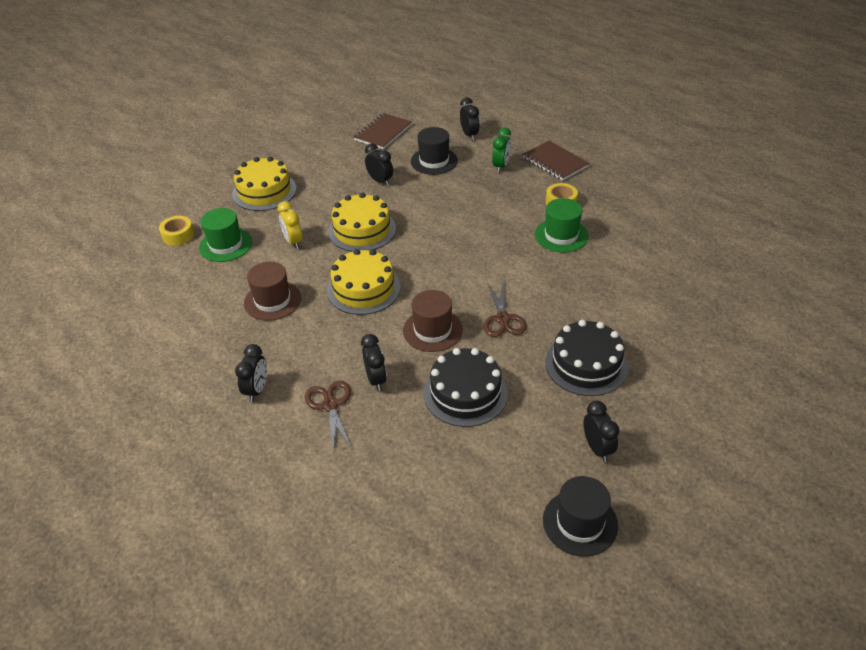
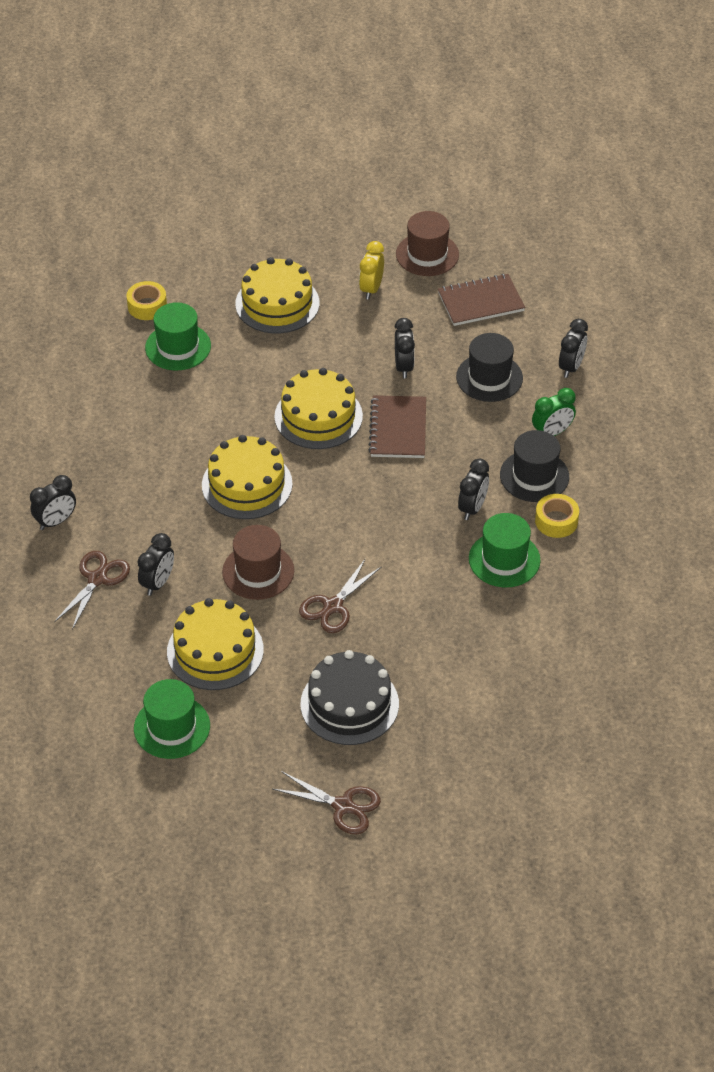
camera: 40 degrees right, 5 degrees up
brown hat [244,262,301,321] -> brown hat moved to [396,211,459,276]
yellow clock [278,201,303,249] -> yellow clock moved to [359,241,384,299]
black cake [424,348,508,427] -> yellow cake [167,598,264,690]
brown notebook [523,141,589,181] -> brown notebook moved to [369,395,426,458]
black hat [543,476,618,557] -> black hat moved to [500,430,569,502]
black clock [584,401,619,462] -> black clock moved to [458,459,489,520]
none -> green hat [134,679,210,759]
none -> brown scissors [273,771,381,834]

